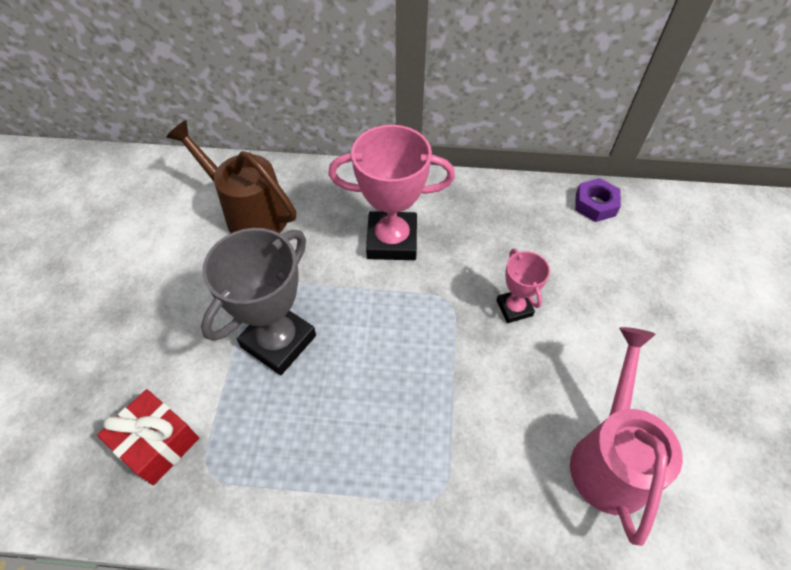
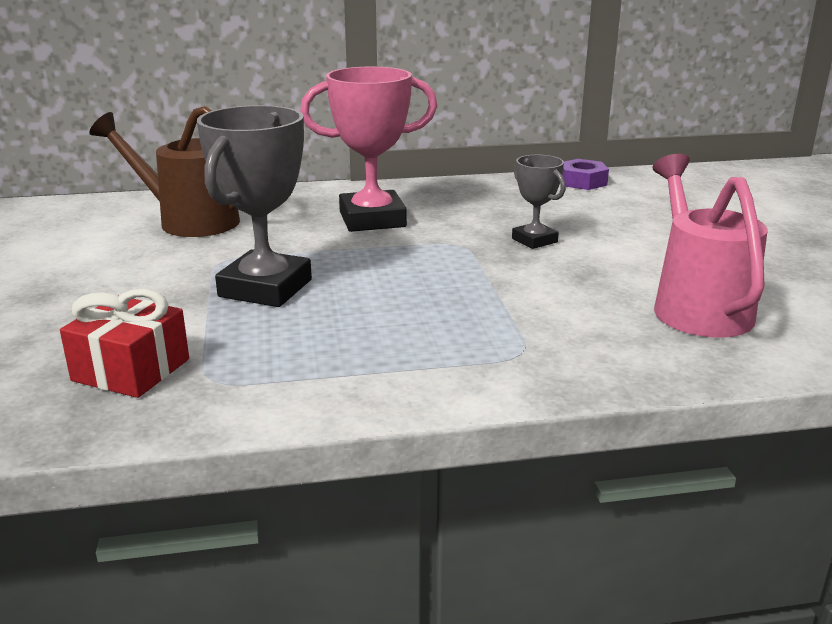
camera: 15 degrees left, 30 degrees down
pink trophy [496,249,550,323] -> grey trophy [512,155,566,249]

